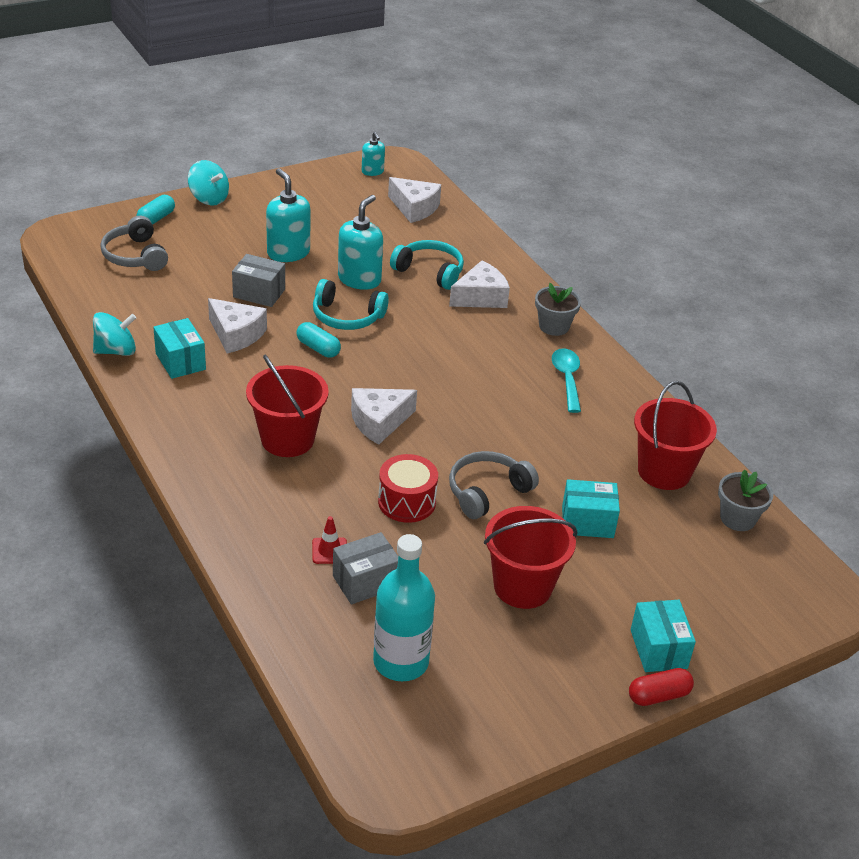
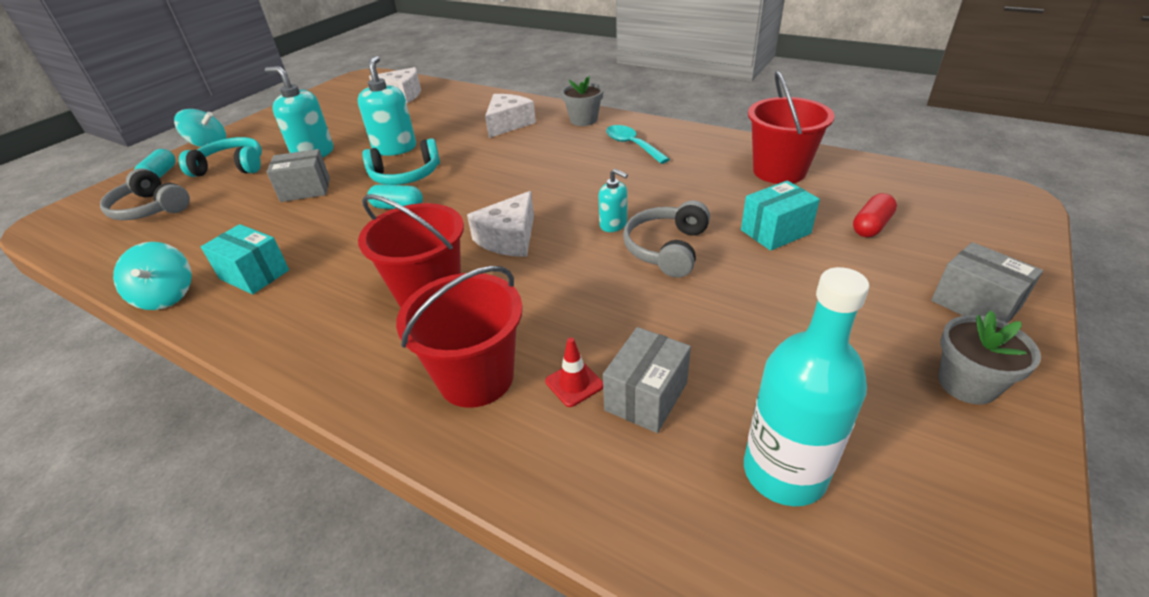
camera: 25 degrees left, 0 degrees up
turquoise spinning top [93,312,136,356] -> turquoise spinning top turned 120 degrees clockwise [113,242,192,310]
white cheese [208,298,267,354] -> none
turquoise soap dispenser [362,132,385,176] -> turquoise soap dispenser moved to [599,169,628,232]
red drum [378,454,438,523] -> none
turquoise headphones [390,240,464,290] -> turquoise headphones moved to [179,137,262,177]
red bucket [484,506,578,609] -> red bucket moved to [396,266,523,408]
red capsule [629,668,694,706] -> red capsule moved to [853,193,897,237]
turquoise box [631,600,696,672] -> grey box [931,242,1043,323]
grey flower pot [718,469,773,531] -> grey flower pot moved to [938,311,1041,405]

